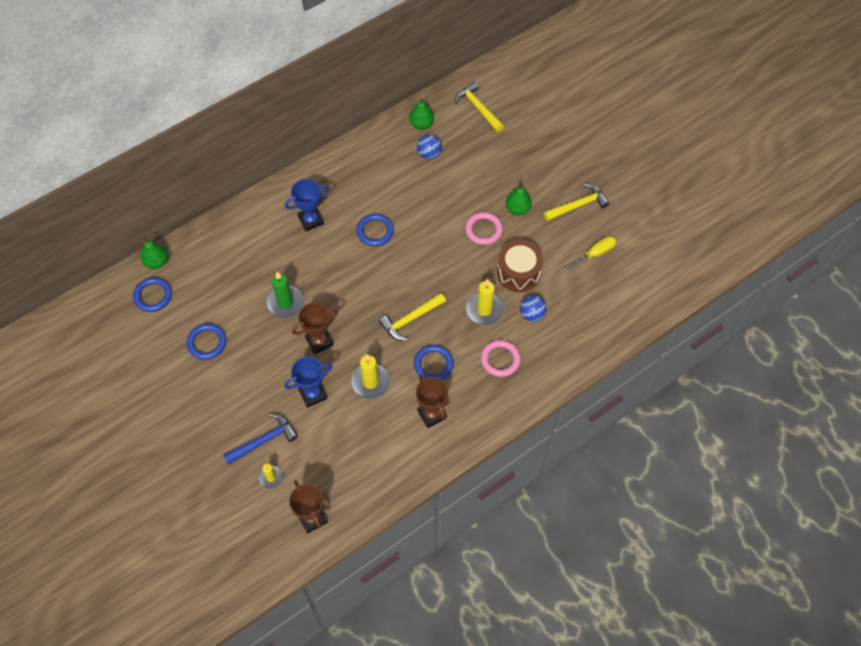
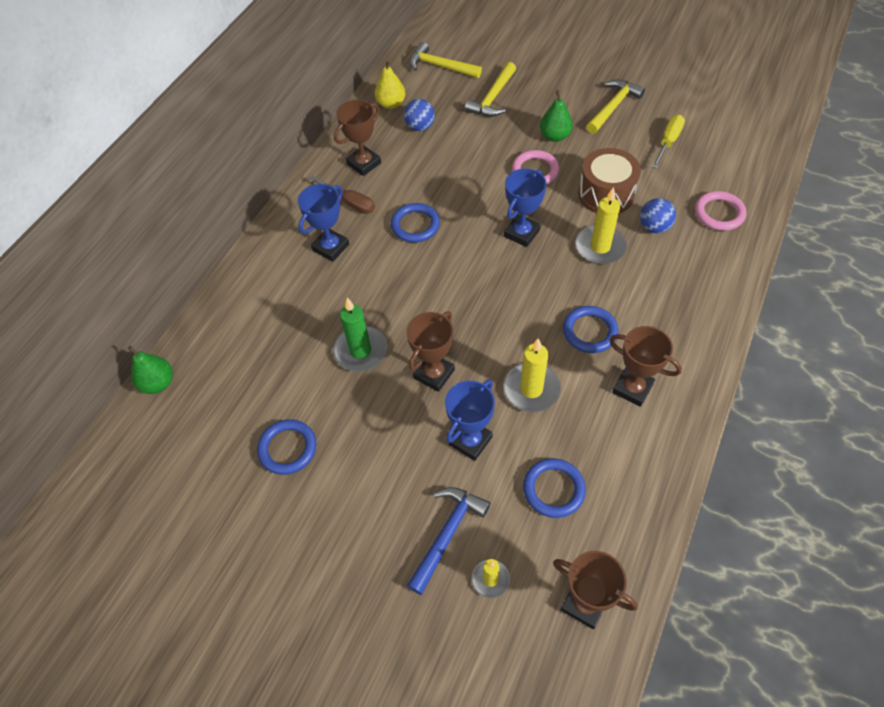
camera: 25 degrees left, 5 degrees down
blue ring [133,277,172,312] -> blue ring moved to [523,458,586,518]
yellow hammer [378,293,446,341] -> yellow hammer moved to [465,62,516,117]
green pear [409,98,434,130] -> yellow pear [375,60,405,109]
pink ring [481,340,521,377] -> pink ring moved to [695,191,747,231]
none -> brown screwdriver [309,176,375,214]
none -> brown trophy [334,100,381,176]
none -> blue trophy [504,169,547,247]

